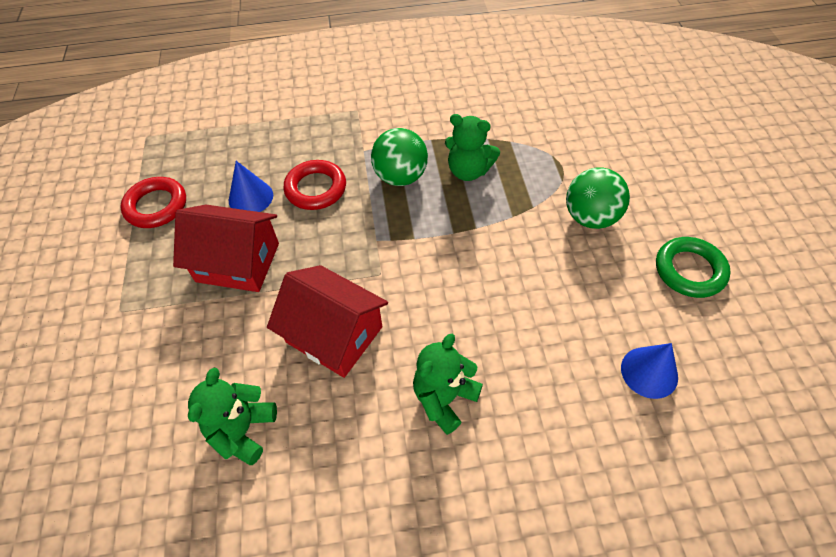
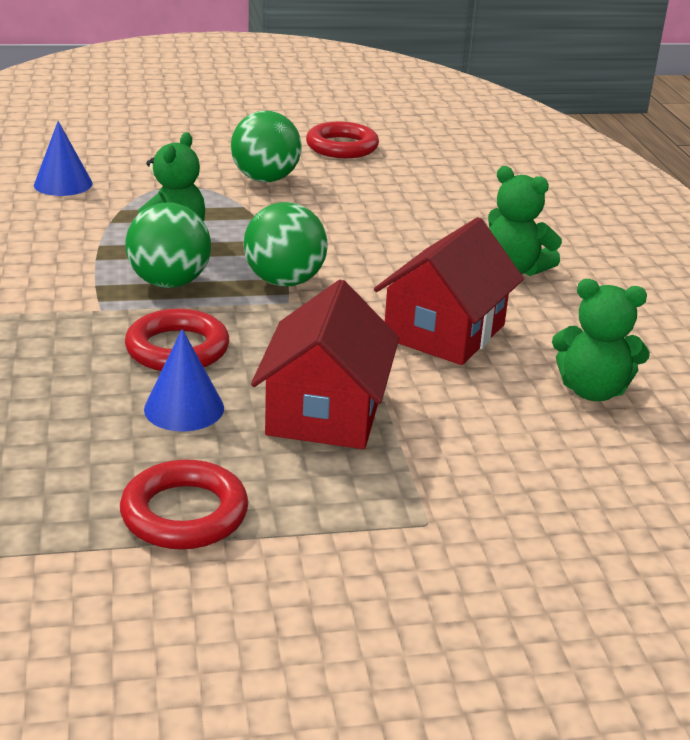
camera: 95 degrees left, 25 degrees down
blue cone [621,343,678,399] -> blue cone moved to [34,121,93,196]
green ring [656,237,731,298] -> red ring [306,122,379,158]
none -> green ball [243,202,328,287]

